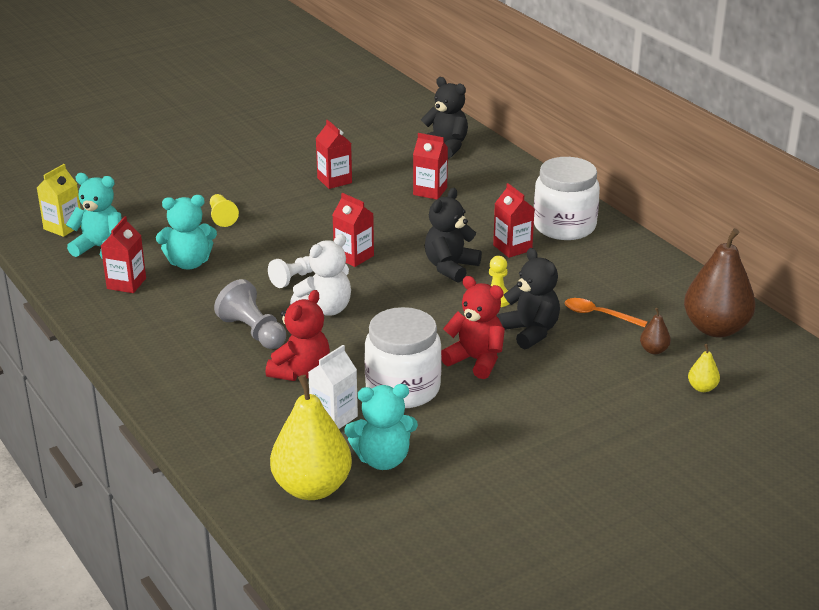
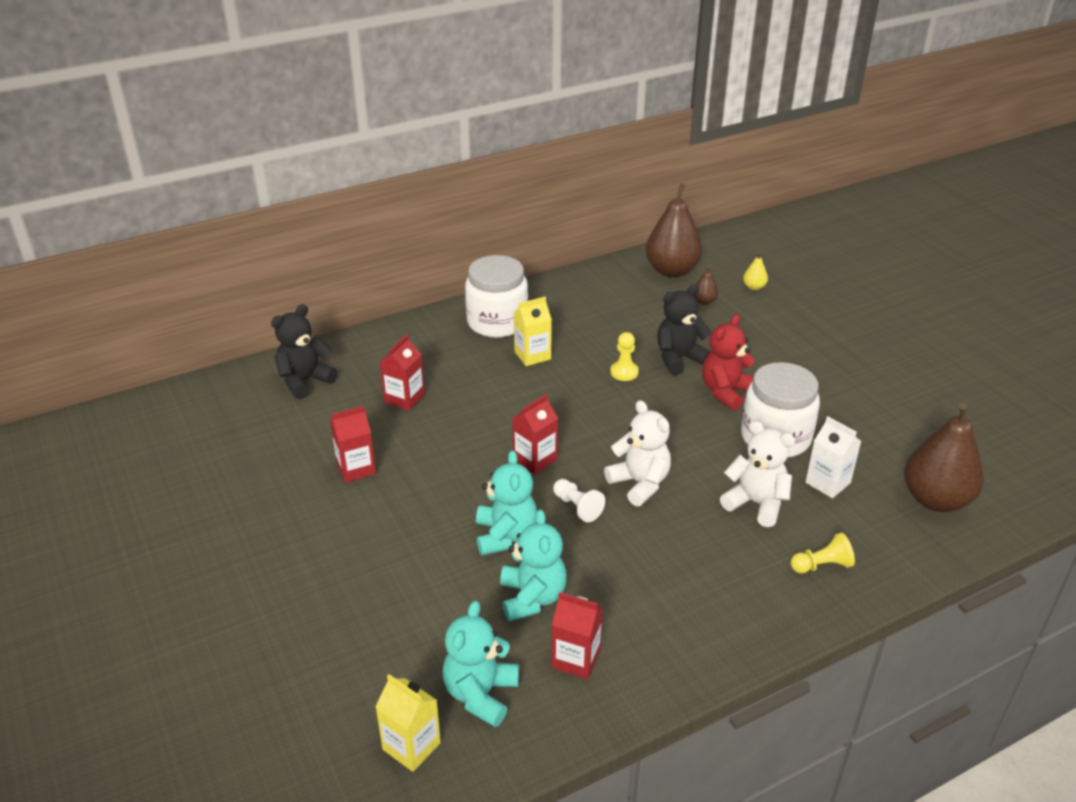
camera: 85 degrees left, 5 degrees up
yellow pawn [210,194,239,227] -> yellow pawn moved to [791,532,855,573]
grey pawn [214,279,286,349] -> none
red teddy bear [266,290,330,381] -> white teddy bear [720,421,795,527]
yellow pear [270,375,352,500] -> brown pear [904,403,984,512]
turquoise teddy bear [344,384,418,470] -> turquoise teddy bear moved to [476,450,537,556]
black teddy bear [425,188,482,283] -> none
red carton [493,183,535,258] -> yellow carton [514,297,552,366]
orange spoon [565,298,648,328] -> none

